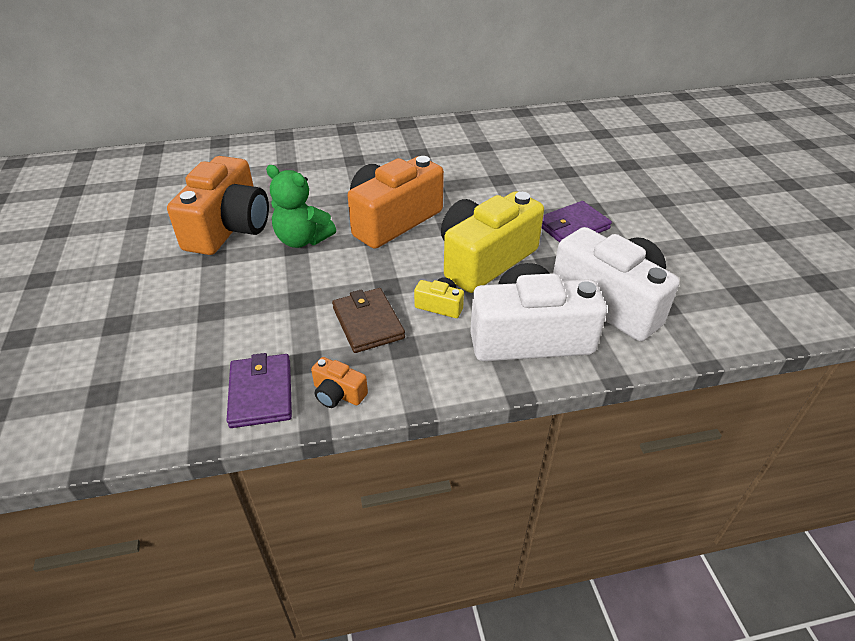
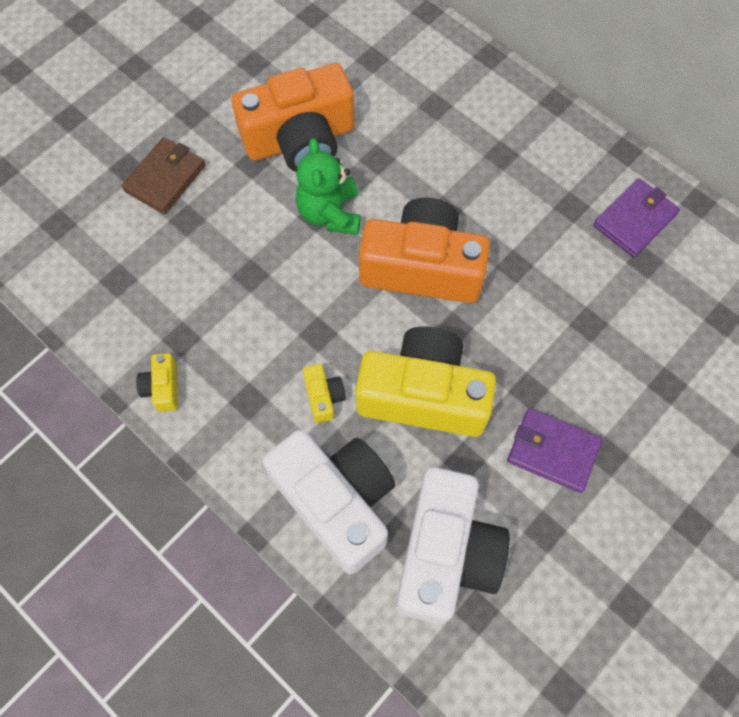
camera: 55 degrees right, 25 degrees up
purple wallet [226,353,292,428] -> purple wallet moved to [593,178,680,258]
orange camera [311,357,368,408] -> yellow camera [136,353,178,412]
brown wallet [332,288,405,353] -> brown wallet moved to [122,137,206,214]

